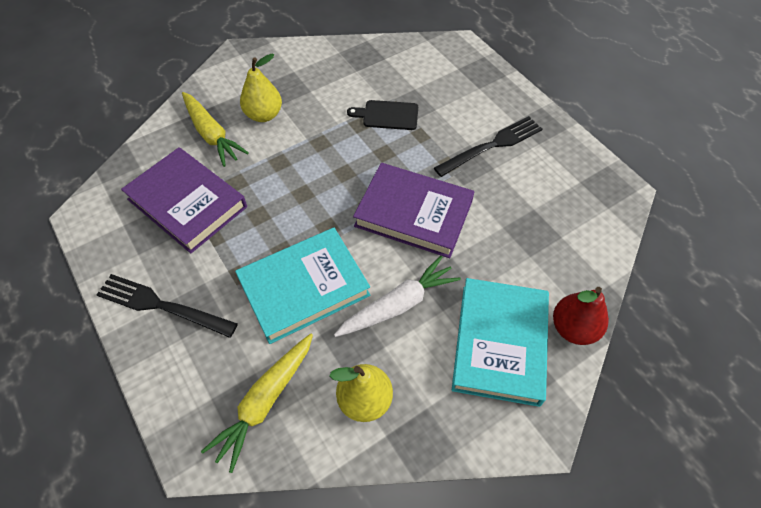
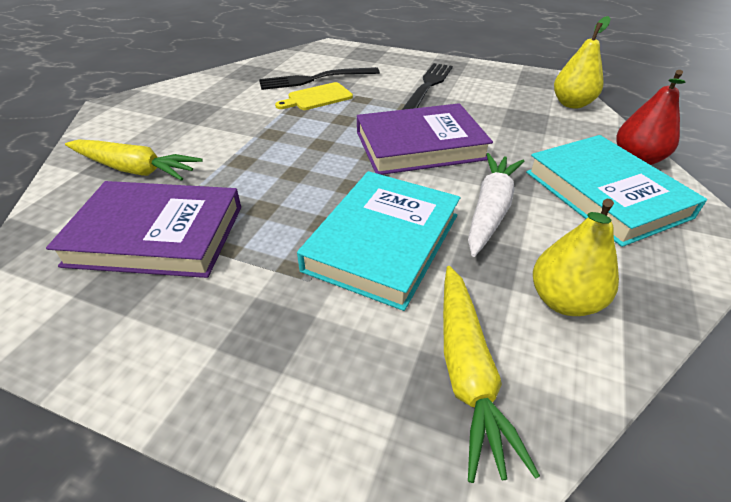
camera: 35 degrees left, 15 degrees down
black fork [96,274,238,338] -> black fork moved to [259,67,380,90]
yellow pear [240,54,282,122] -> yellow pear moved to [554,16,611,109]
black cutting board [347,100,418,130] -> yellow cutting board [275,82,353,110]

